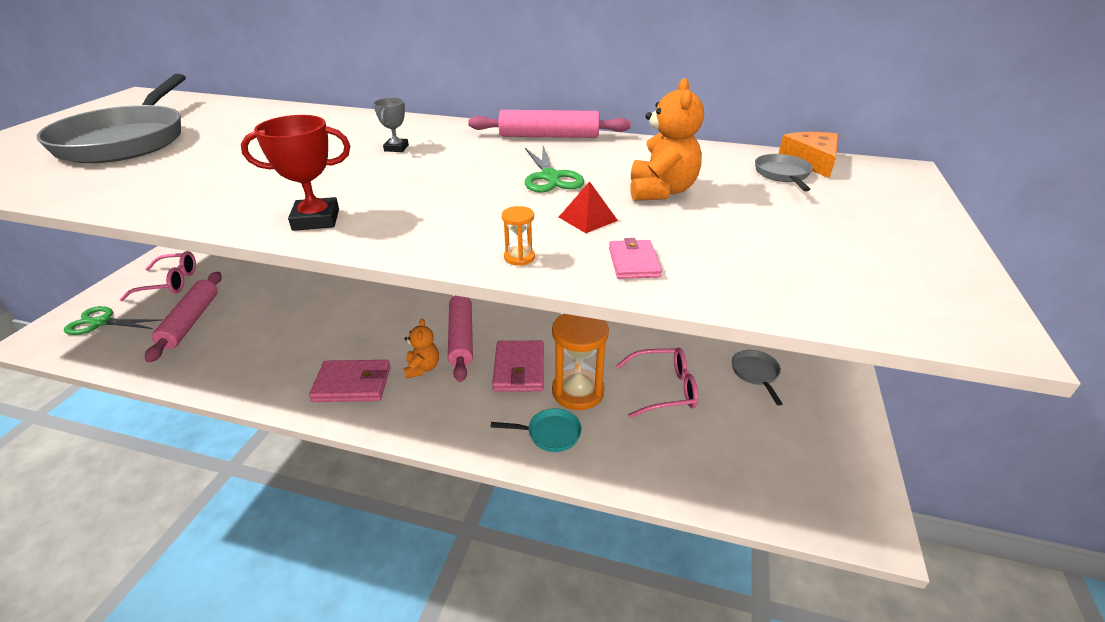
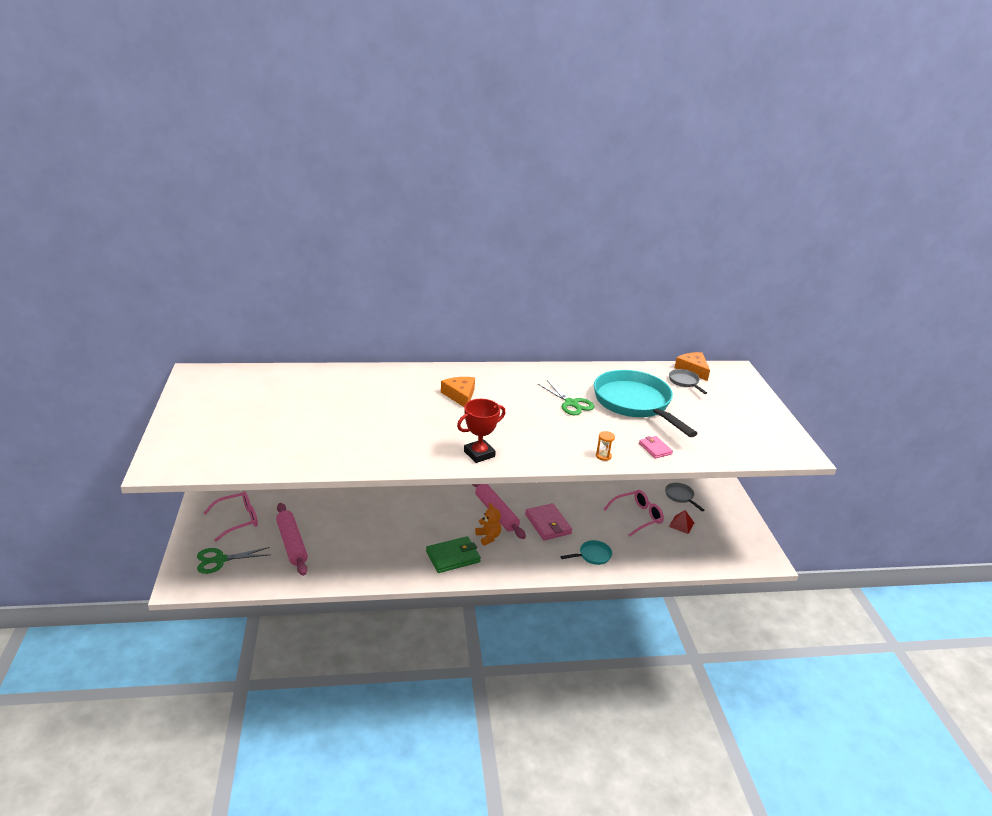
camera: 25 degrees left, 5 degrees down
grey pan [37,74,186,163] -> none
pink wallet [309,360,391,402] -> green wallet [426,536,481,573]
grey trophy [373,98,409,152] -> orange cheese [441,377,475,407]
pink rolling pin [468,110,631,138] -> none
orange hourglass [552,314,609,410] -> none
red pyramid [559,181,618,233] -> red pyramid moved to [669,510,694,534]
orange teddy bear [631,78,704,201] -> turquoise pan [594,370,698,437]

